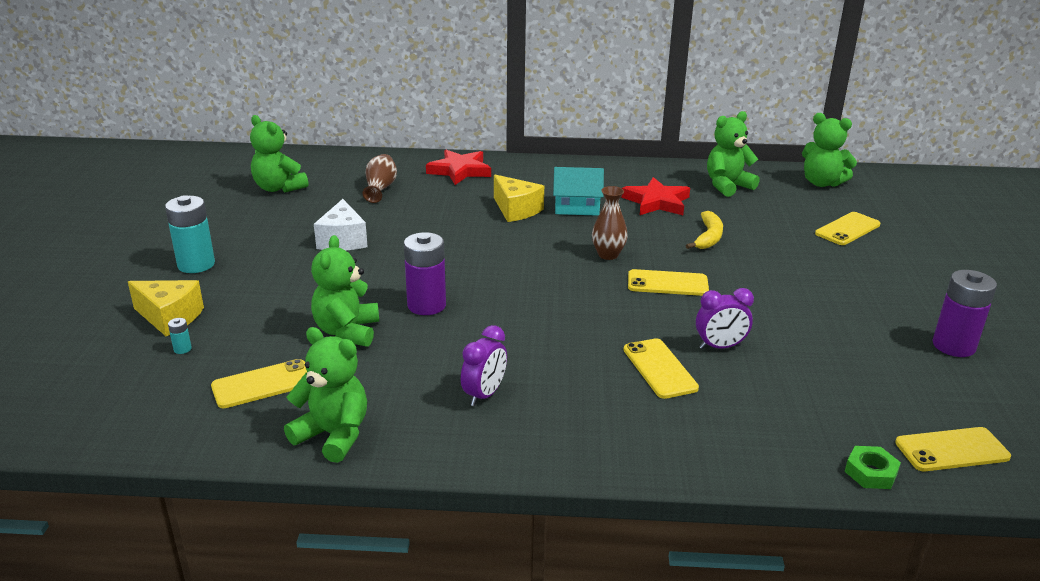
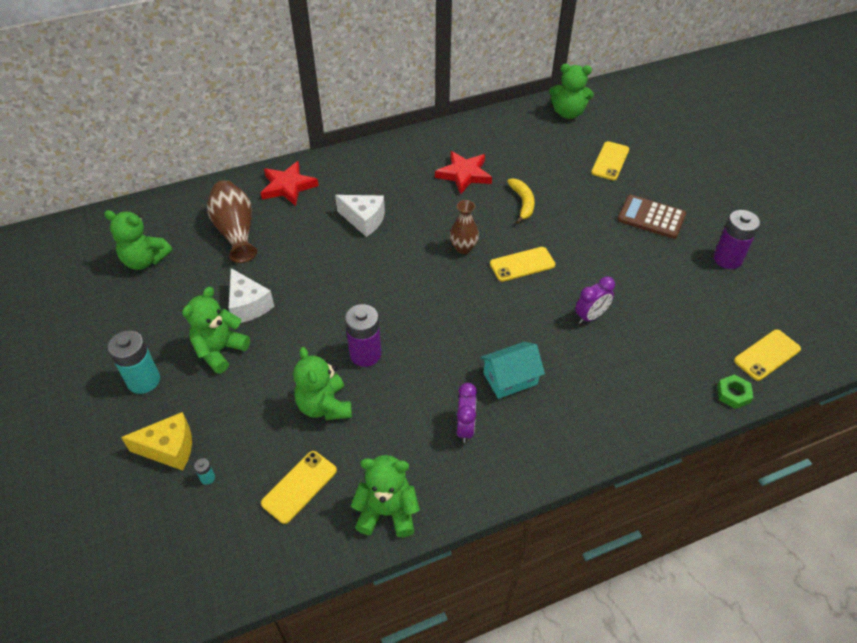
camera: 25 degrees left, 20 degrees up
brown vase [363,154,397,203] -> brown vase [207,180,257,263], size x1.54
yellow cheese [494,175,544,222] -> white cheese [335,195,385,237]
turquoise house [553,167,604,216] -> turquoise house moved to [480,342,545,399]
yellow phone [624,338,699,399] -> none
green teddy bear [707,111,760,197] -> green teddy bear moved to [182,287,250,374]
none -> brown calculator [618,195,686,239]

